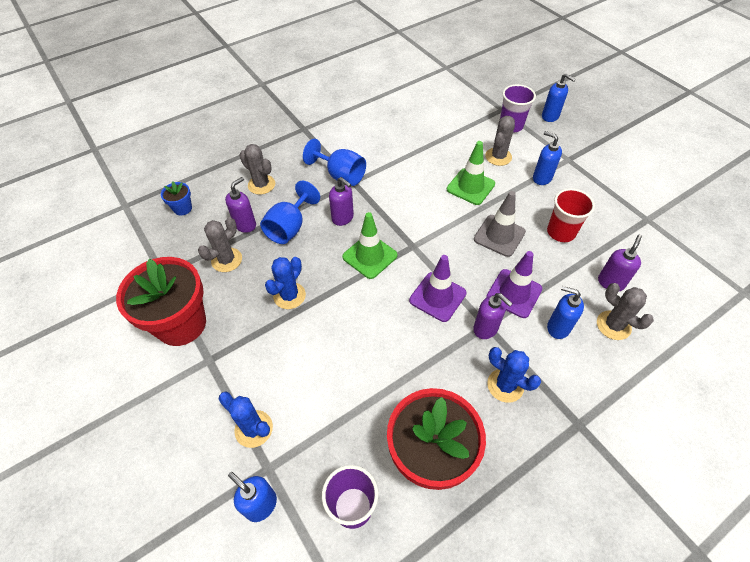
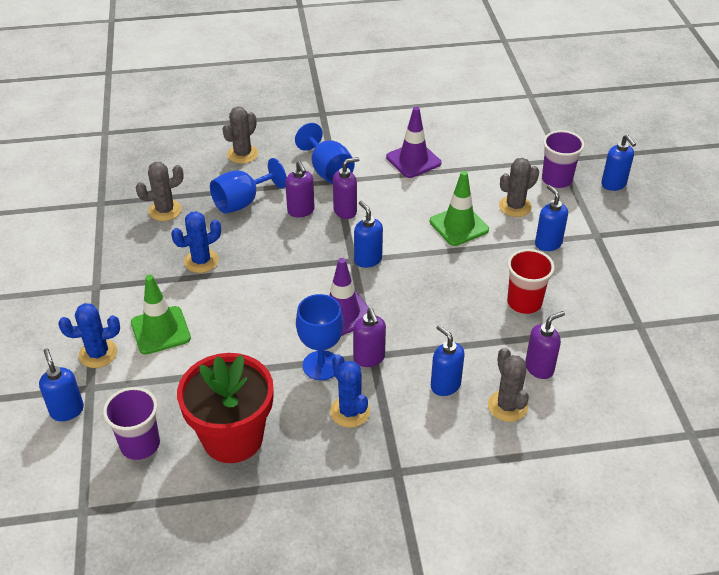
camera: 25 degrees right, 10 degrees down
red flower pot [116,257,206,346] -> none
blue flower pot [161,181,192,215] -> none
blue cactus [218,391,273,448] -> blue cactus turned 75 degrees counterclockwise [58,303,120,368]
purple soap dispenser [225,177,256,233] -> purple soap dispenser moved to [333,157,359,219]
grey cactus [239,144,275,195] -> grey cactus turned 60 degrees clockwise [222,106,258,164]
green traffic cone [342,212,398,279] -> green traffic cone moved to [131,275,191,355]
grey traffic cone [474,191,526,257] -> none
purple traffic cone [486,251,542,318] -> purple traffic cone moved to [386,107,441,178]
none -> blue goblet [296,294,344,380]
none -> blue soap dispenser [354,201,383,268]

